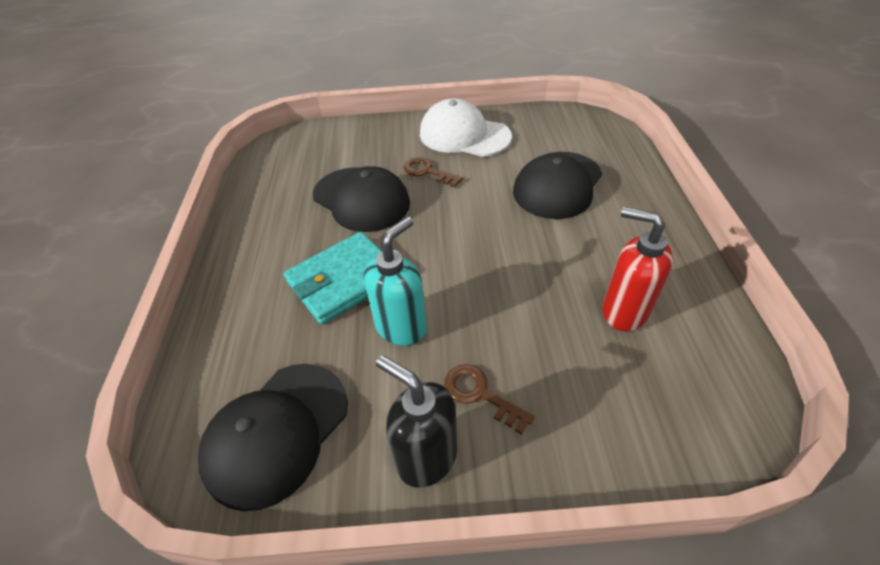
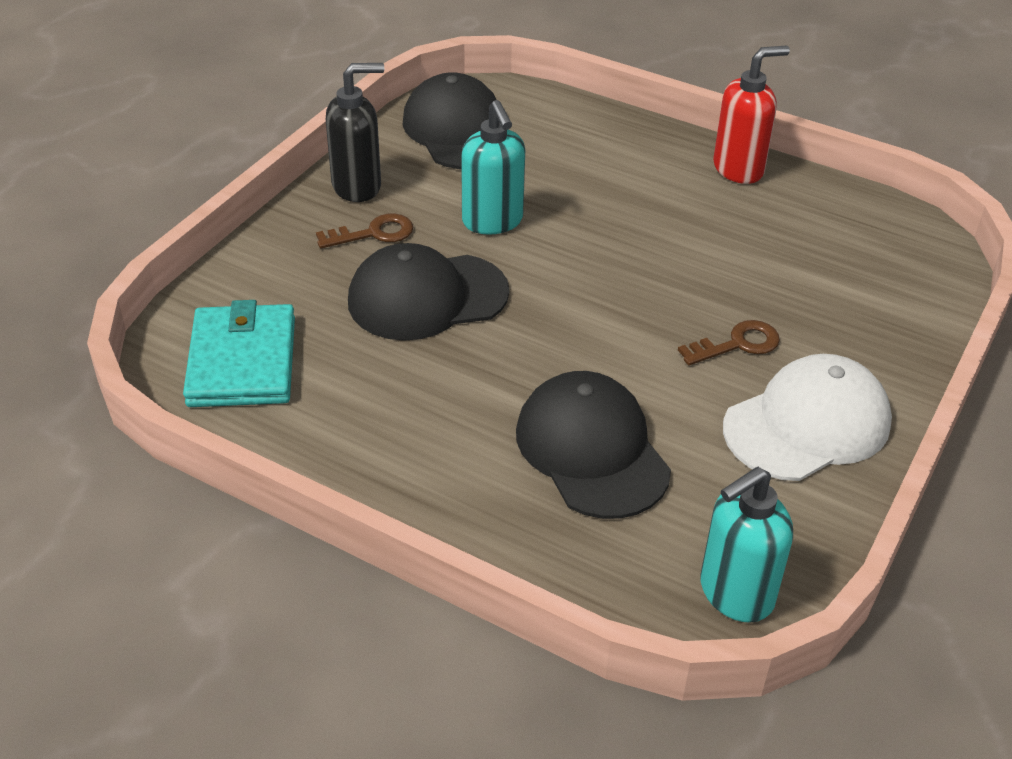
camera: 120 degrees right, 5 degrees down
turquoise wallet [284,232,382,325] -> turquoise wallet moved to [183,300,295,407]
black cap [313,166,410,232] -> black cap moved to [348,243,509,341]
red soap dispenser [602,207,673,331] -> red soap dispenser moved to [713,46,790,184]
none -> turquoise soap dispenser [700,467,793,623]

